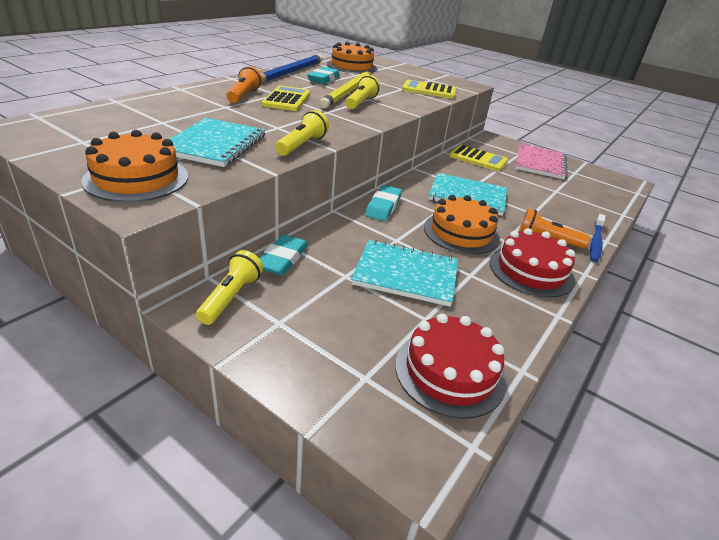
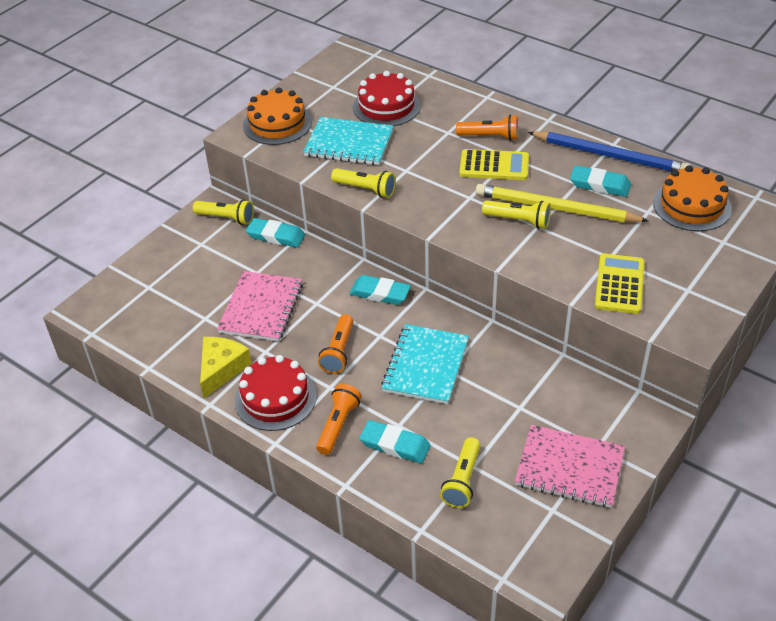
camera: 95 degrees right, 10 degrees up
turquoise notebook [351,240,458,307] -> pink notebook [217,271,303,342]
red cake [395,314,507,419] -> red cake moved to [353,71,421,126]
orange cake [424,195,500,254] -> orange flashlight [318,314,353,374]
yellow calculator [449,145,508,171] -> none
blue toothbrush [590,214,605,262] -> none
none -> yellow cheese [200,337,252,398]
none -> turquoise eraser [360,420,431,464]
none -> yellow flashlight [440,437,481,508]

